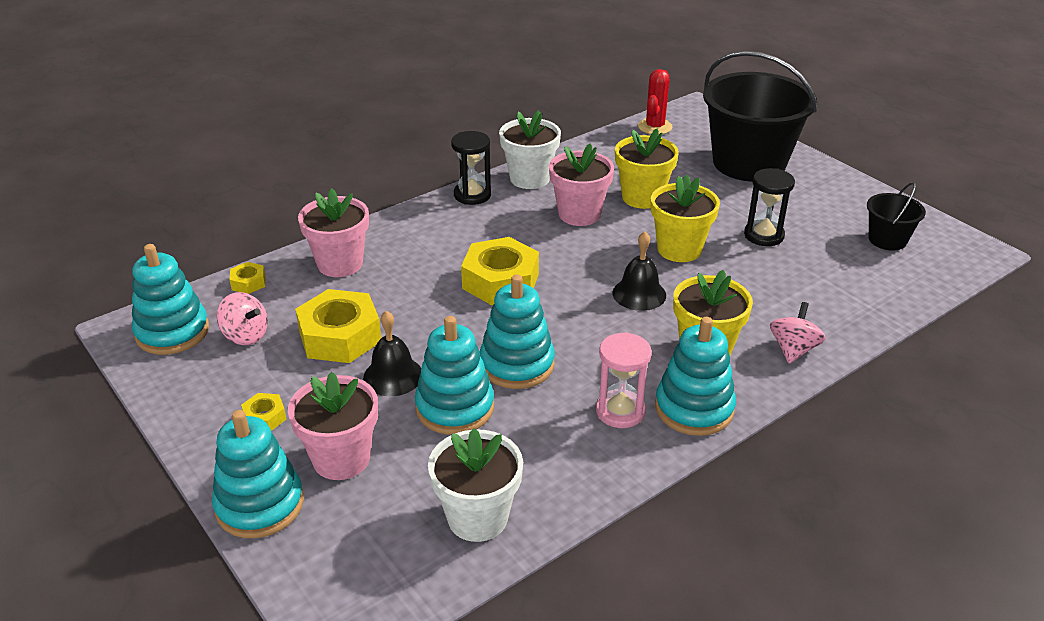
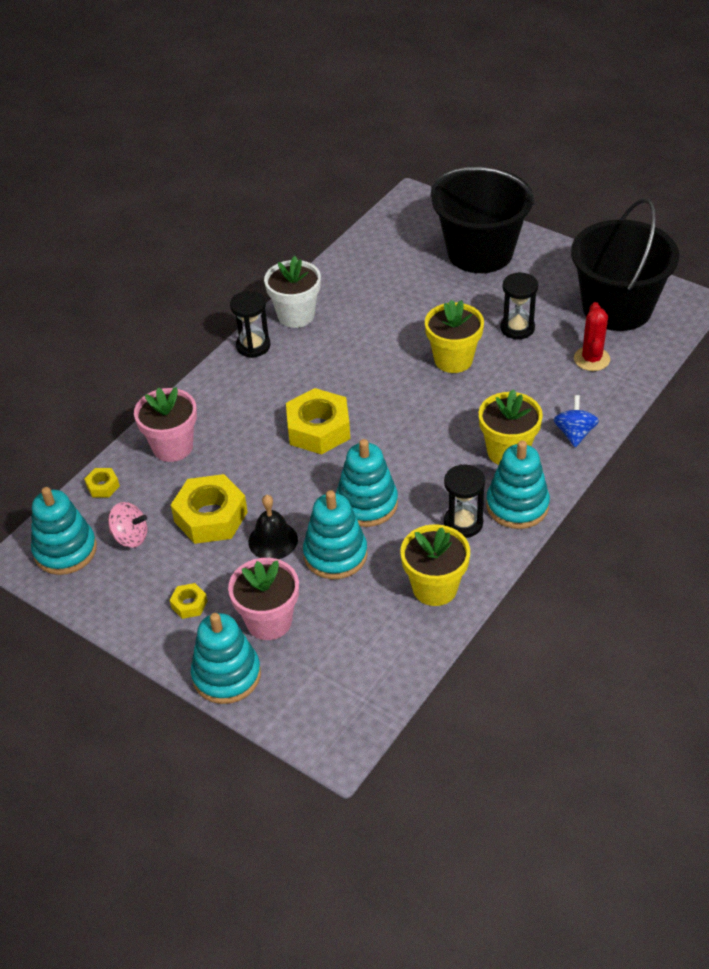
camera: 15 degrees left, 10 degrees up
white flower pot [428,428,523,542] -> none
pink flower pot [549,143,614,226] -> none
pink hourglass [596,332,652,428] -> black hourglass [444,464,485,538]
black bell [613,232,666,311] -> none
yellow flower pot [615,128,679,209] -> yellow flower pot moved to [400,524,470,606]
red cactus [638,69,672,135] -> red cactus moved to [574,302,610,371]
pink spinning top [770,302,826,364] -> blue spinning top [553,395,599,447]
black bucket [867,182,926,251] -> black bucket [571,198,679,331], size x2.17

